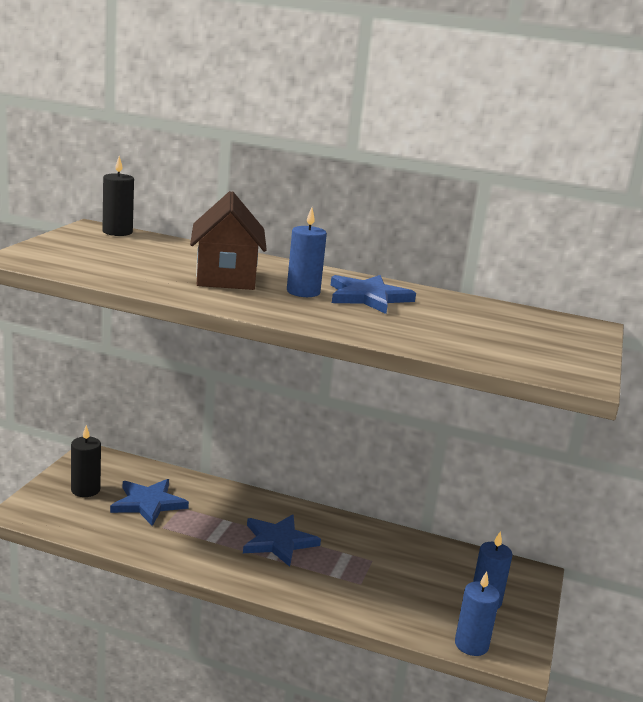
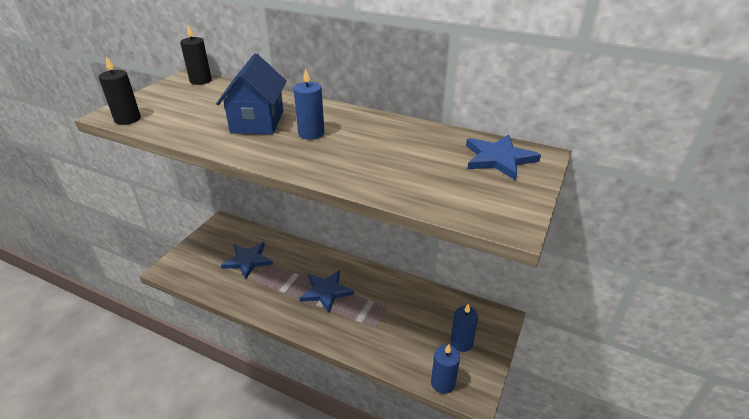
camera: 10 degrees right, 15 degrees up
black candle [71,425,101,497] -> black candle moved to [99,56,141,125]
brown house [190,191,267,290] -> blue house [216,53,287,134]
blue star [331,275,416,314] -> blue star moved to [466,134,541,181]

